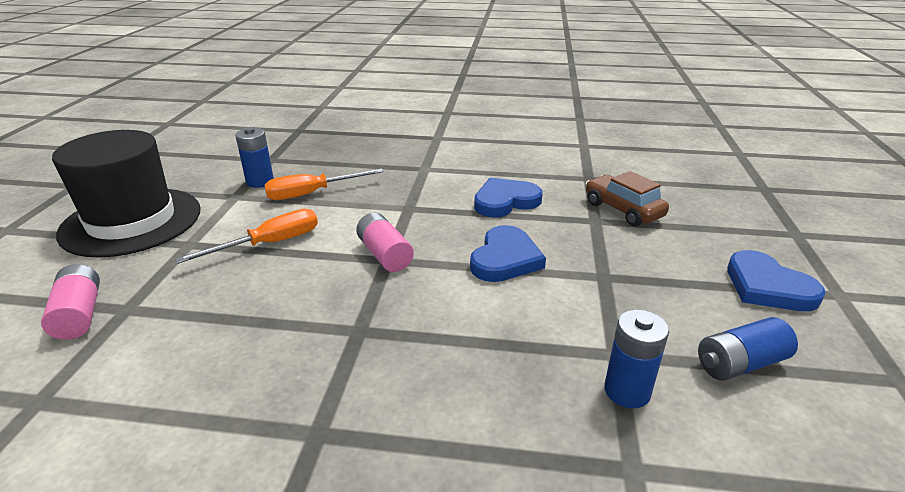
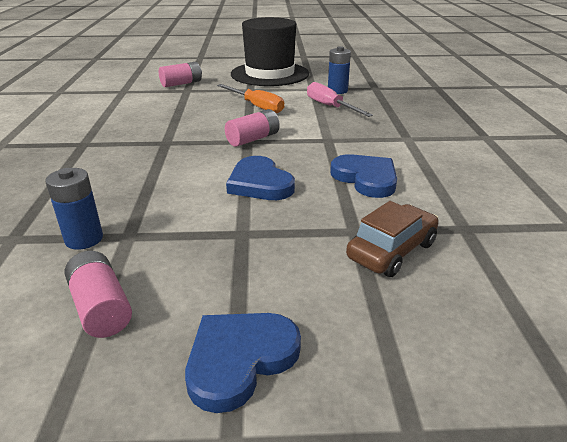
camera: 80 degrees right, 0 degrees up
orange screwdriver [264,169,383,200] -> pink screwdriver [307,82,373,117]
blue heart [470,225,546,282] -> blue heart turned 45 degrees clockwise [226,156,295,200]
blue battery [698,317,798,381] -> pink battery [64,251,132,338]

